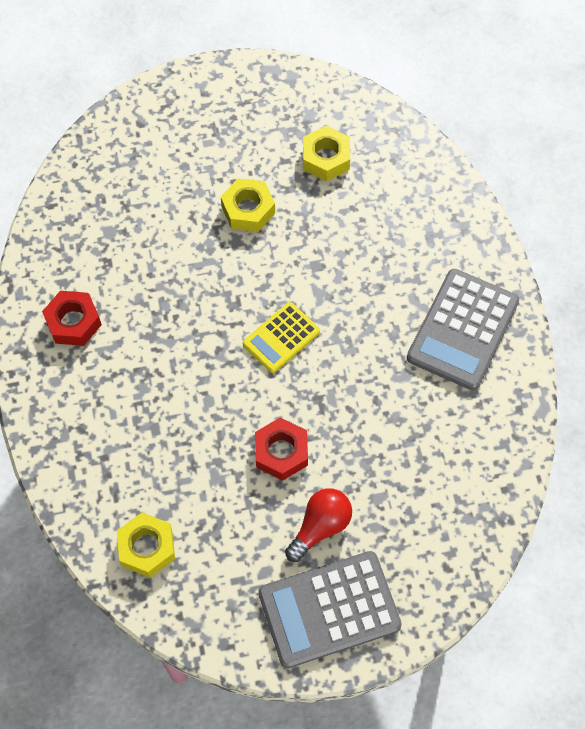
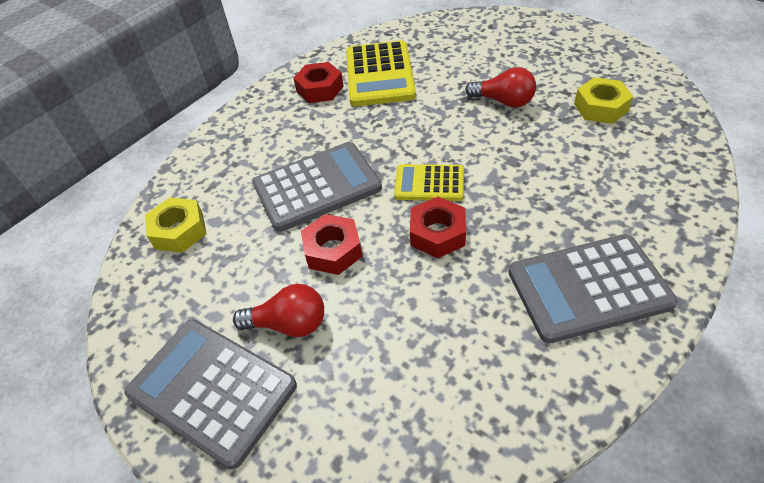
camera: 55 degrees right, 15 degrees down
yellow nut [221,178,275,232] -> red light bulb [465,67,536,108]
none -> grey calculator [252,142,382,232]
none -> yellow calculator [346,40,416,106]
none -> red nut [410,197,466,258]

